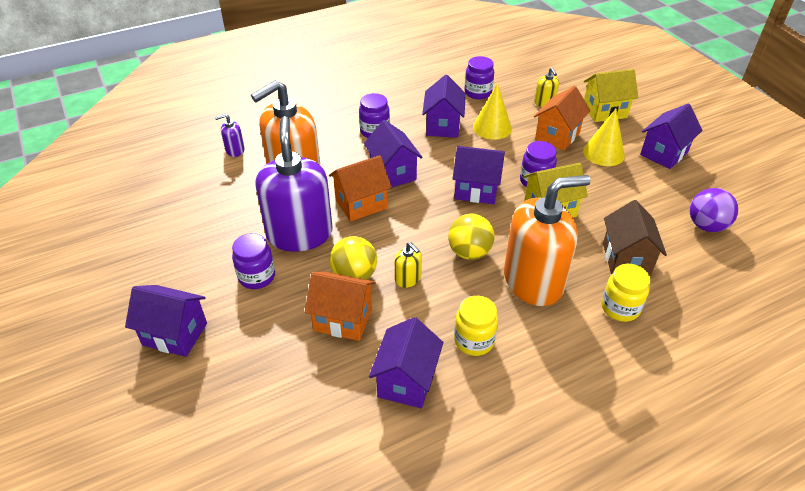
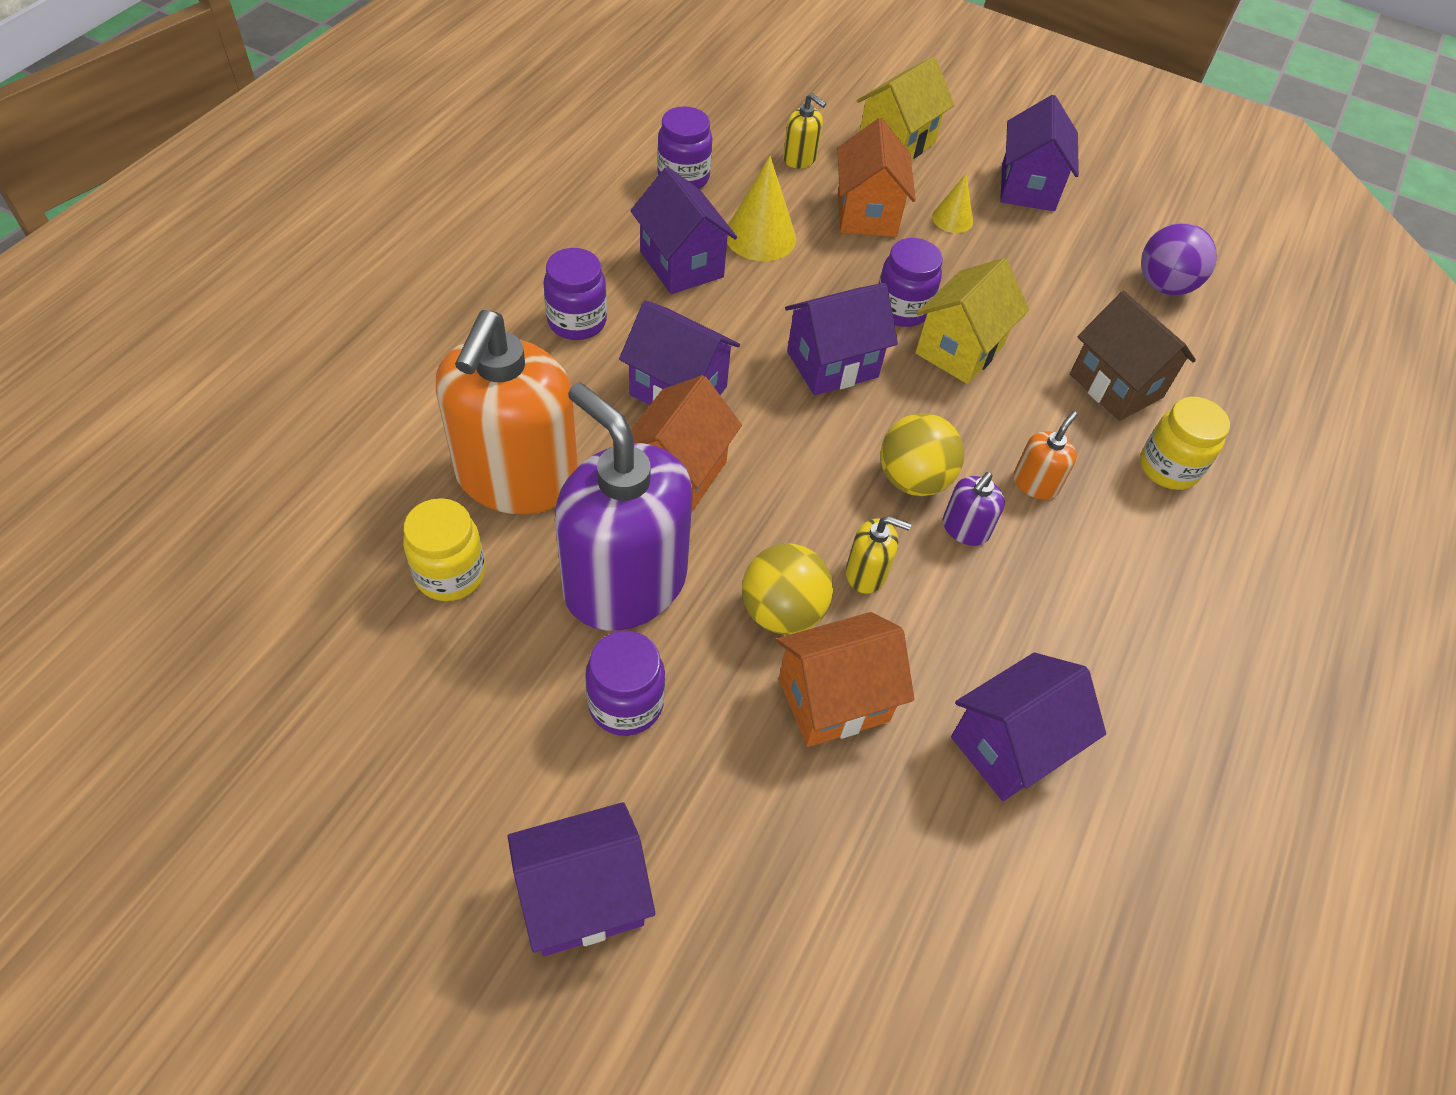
camera: 40 degrees left, 10 degrees up
purple soap dispenser [215,114,245,157] -> purple soap dispenser moved to [943,472,1005,546]
purple house [369,317,443,408] -> purple house turned 75 degrees clockwise [951,653,1106,801]
yellow jar [454,296,498,356] -> yellow jar moved to [403,498,485,601]
orange soap dispenser [504,175,591,306] -> orange soap dispenser [1013,411,1077,500], size x0.41
yellow cone [583,109,625,166] -> yellow cone [932,173,973,233], size x0.60

